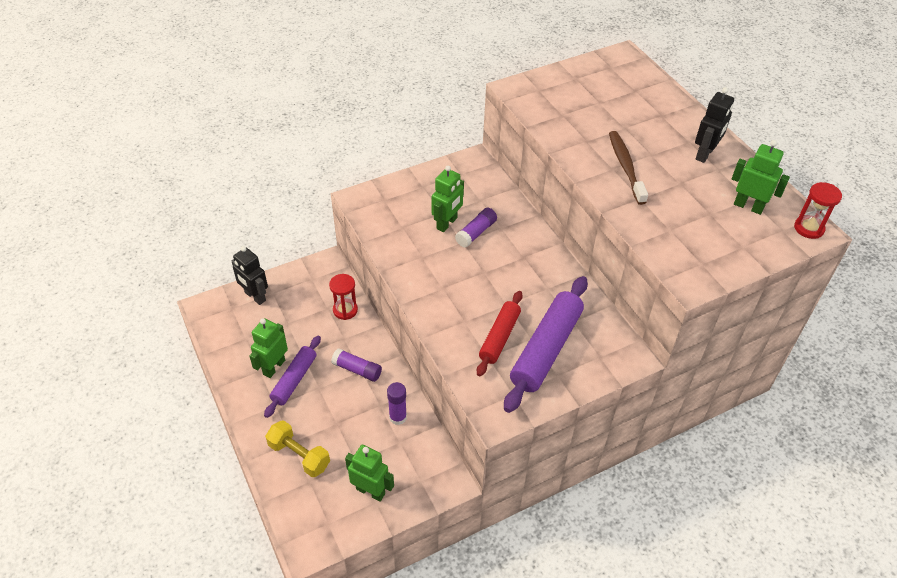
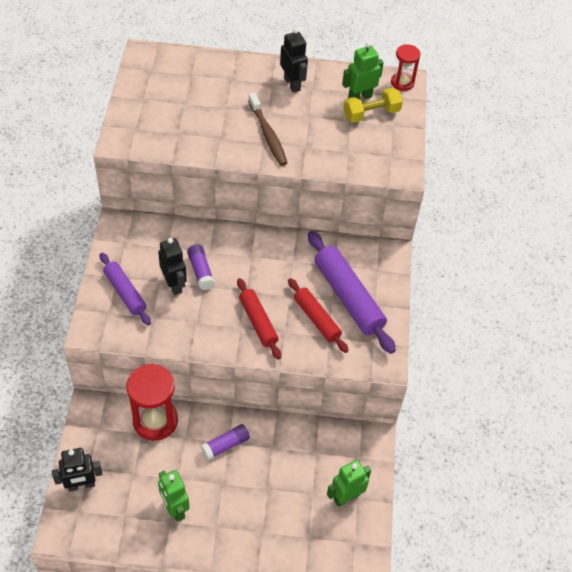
camera: 60 degrees left, 5 degrees up
purple rolling pin [264,336,321,418] -> purple rolling pin moved to [100,253,151,325]
yellow dumbbell [265,420,330,477] -> yellow dumbbell moved to [344,88,403,123]
red hourglass [329,274,358,320] -> red hourglass [126,364,178,441], size x1.77
purple glue stick [387,382,407,425] -> none
green robot [432,166,464,232] -> black robot [158,238,187,295]
brown toothbrush [609,131,648,205] -> brown toothbrush turned 135 degrees counterclockwise [248,93,287,166]
none -> red rolling pin [237,278,281,360]

